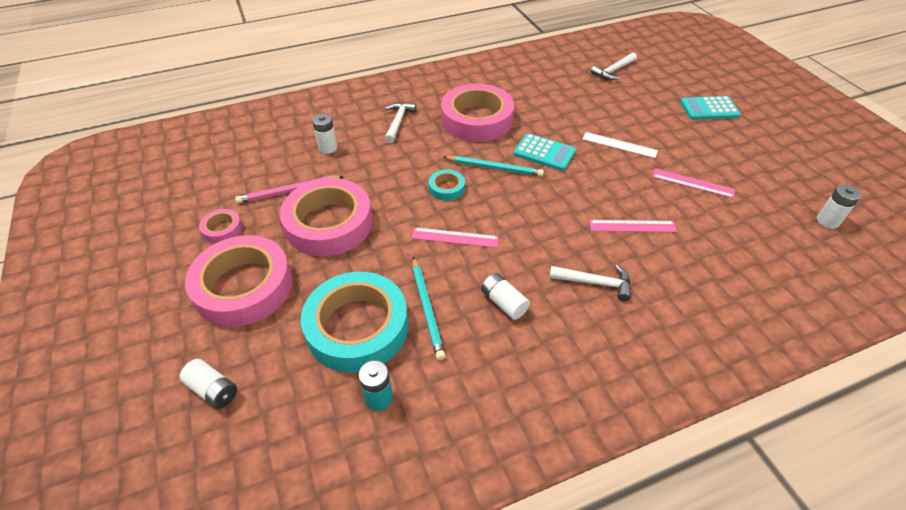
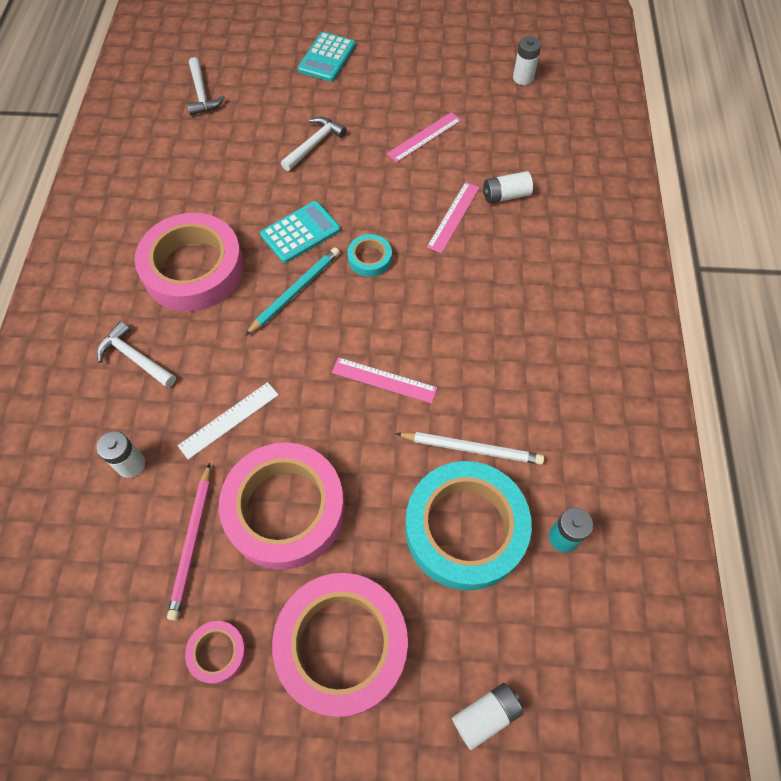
camera: 65 degrees left, 15 degrees up
pink ruler [412,227,499,248] -> pink ruler turned 75 degrees clockwise [332,357,437,404]
turquoise pencil [413,257,446,360] -> white pencil [395,432,544,465]
turquoise tape [429,170,465,201] -> turquoise tape moved to [347,234,392,277]
white battery [481,273,530,320] -> white battery moved to [483,171,533,204]
white hammer [549,265,631,301] -> white hammer moved to [281,117,347,171]
white ruler [582,132,658,158] -> white ruler moved to [178,382,279,460]

